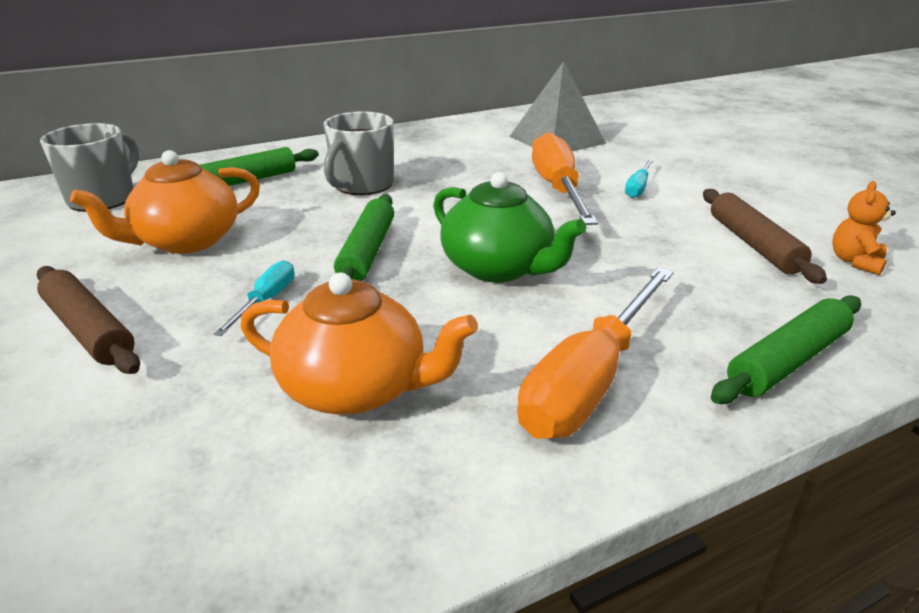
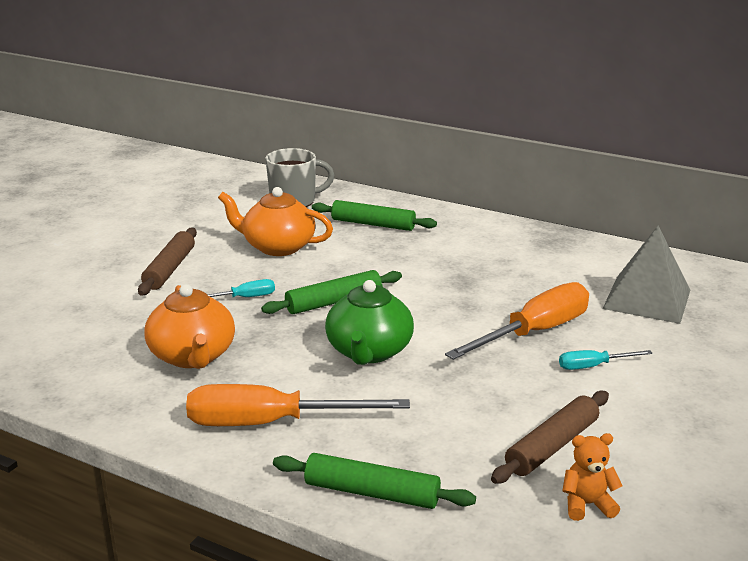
camera: 55 degrees right, 5 degrees down
grey mug [324,111,393,195] -> none

